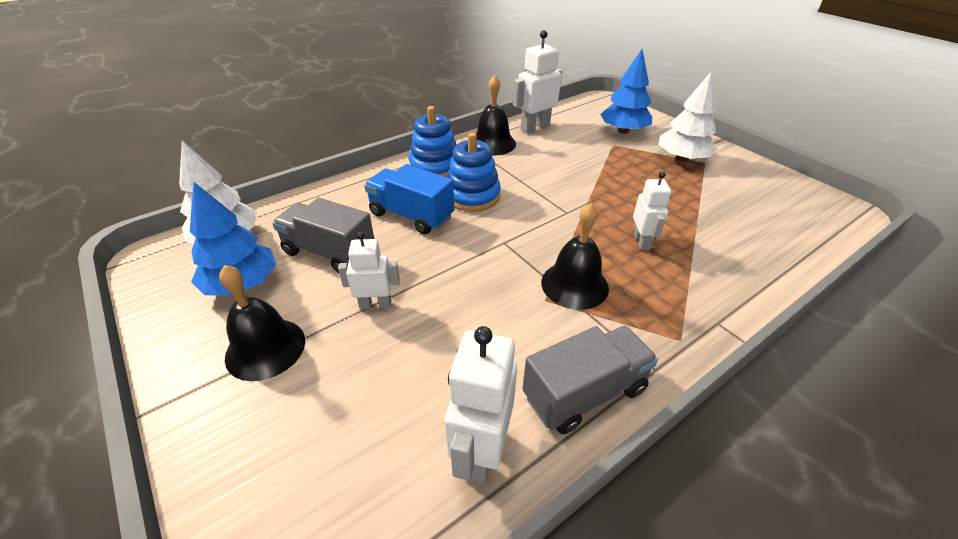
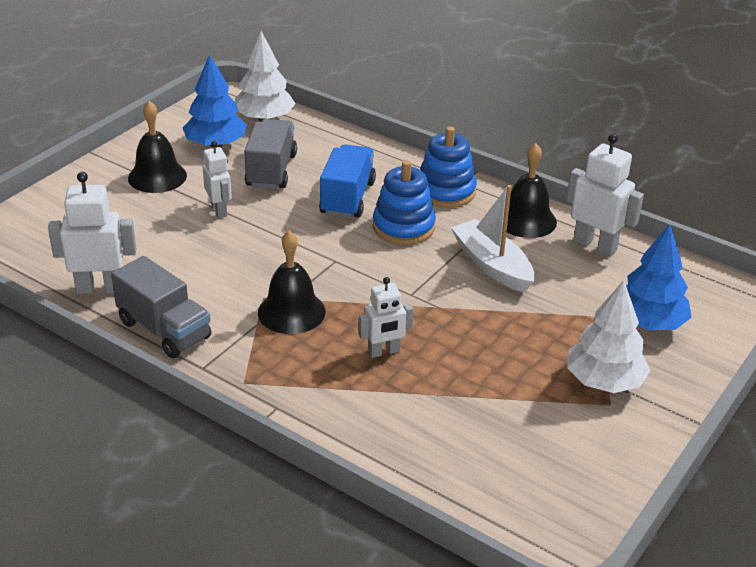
camera: 70 degrees right, 5 degrees down
none -> white boat [451,185,535,292]

